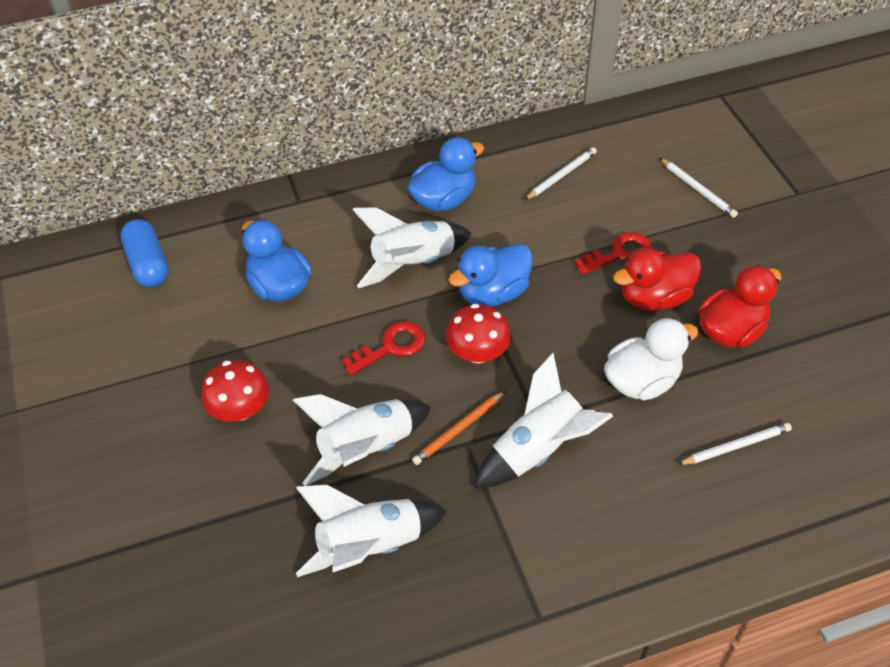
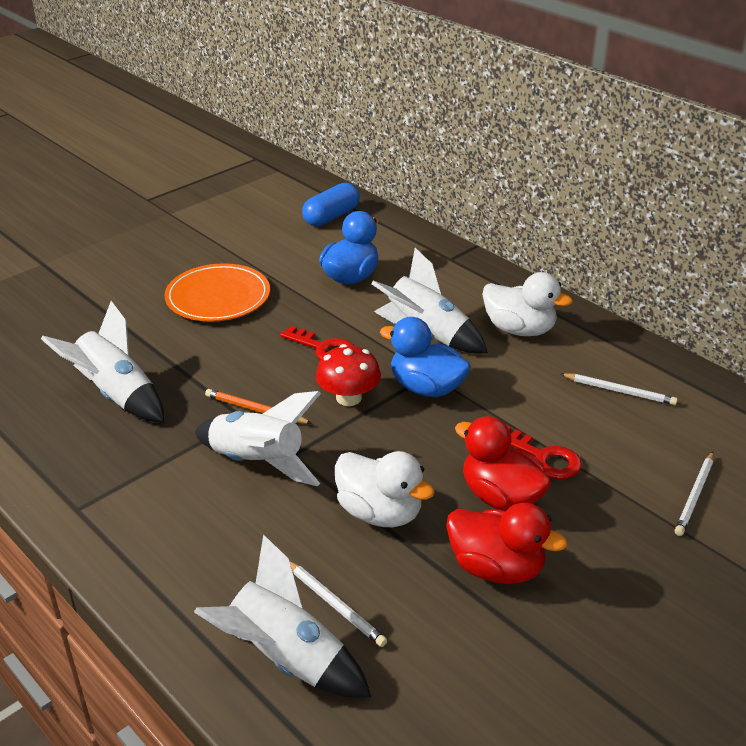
camera: 65 degrees right, 15 degrees down
red mushroom [201,360,269,421] -> orange plate [165,263,270,322]
white rocket [293,394,431,486] -> white rocket moved to [194,534,371,698]
blue duck [407,137,484,212] -> white duck [482,272,573,336]

